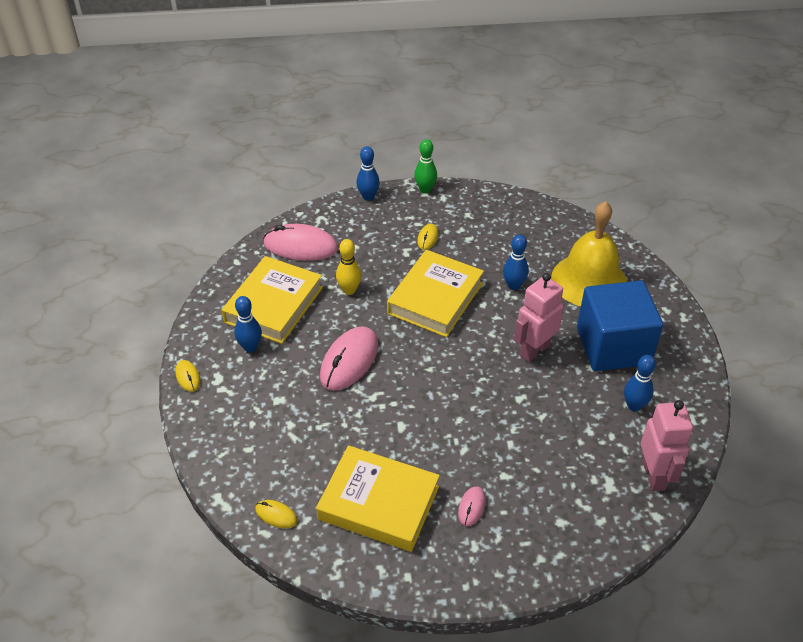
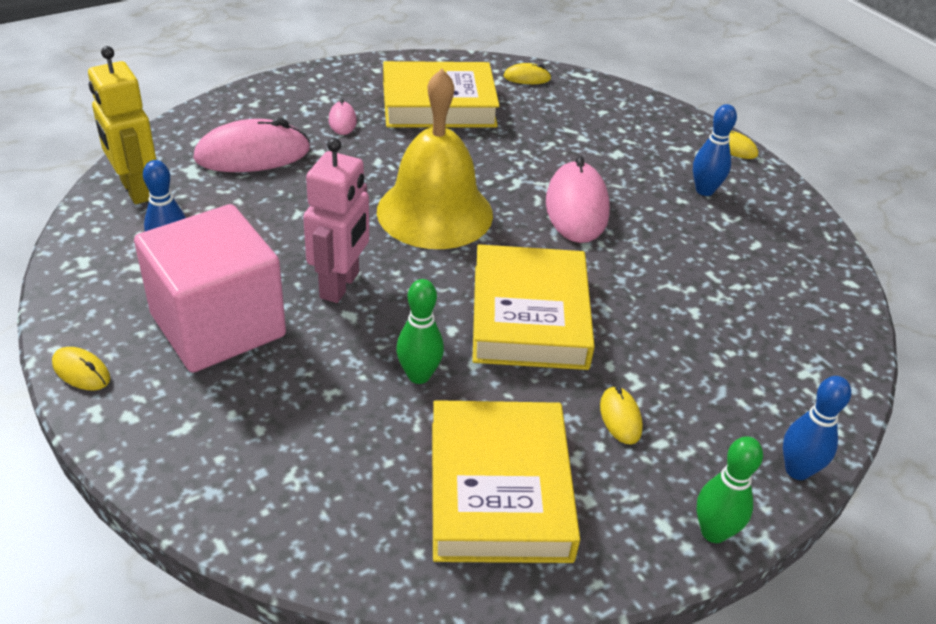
camera: 150 degrees right, 5 degrees down
yellow book [221,256,323,344] -> yellow book moved to [432,400,580,563]
pink mouse [263,224,338,261] -> pink mouse moved to [193,118,310,172]
yellow bowling pin [336,239,361,295] -> none
blue bowling pin [503,234,529,290] -> green bowling pin [396,279,444,384]
yellow bell [551,201,627,306] -> yellow bell moved to [377,69,493,249]
blue cube [577,280,663,371] -> pink cube [134,204,286,373]
pink robot [641,400,693,491] -> yellow robot [88,46,156,204]
none -> yellow mouse [52,347,110,390]

